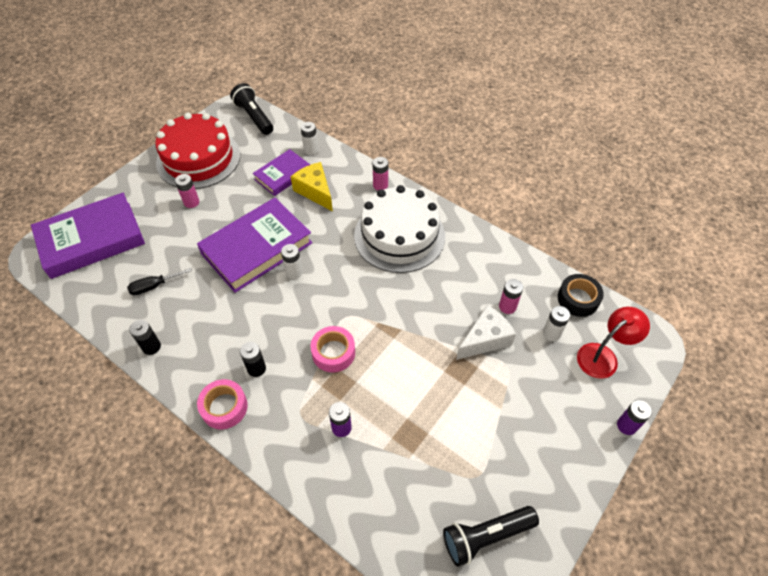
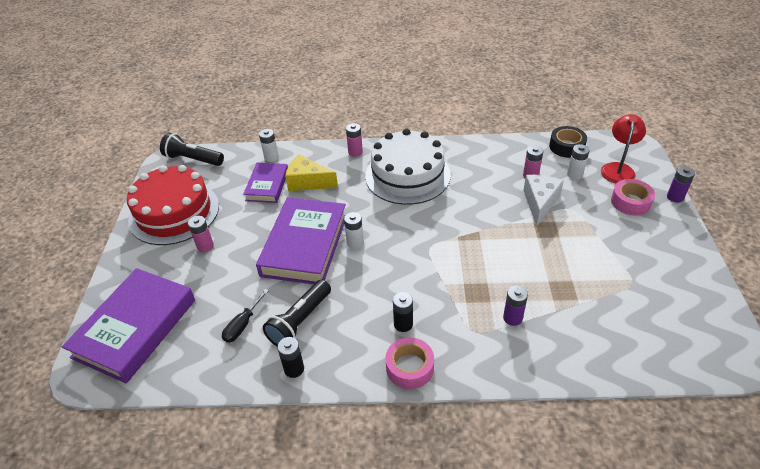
camera: 35 degrees left, 10 degrees down
pink tape [310,326,355,373] -> pink tape moved to [611,179,655,216]
black flashlight [443,506,539,567] -> black flashlight moved to [263,280,331,346]

